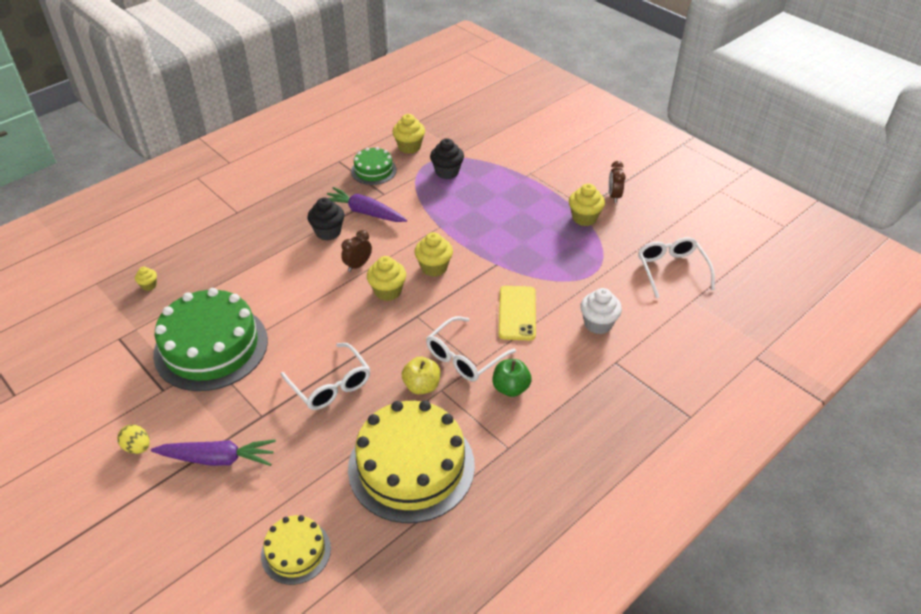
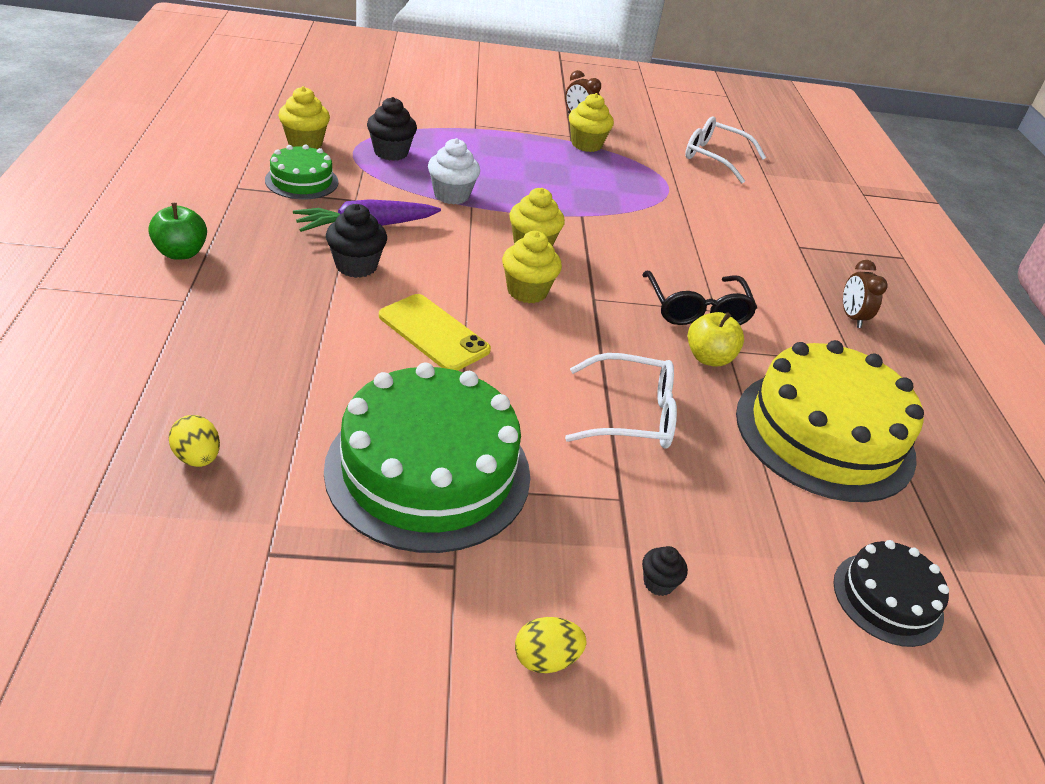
camera: 55 degrees left, 5 degrees down
yellow cupcake [135,267,157,291] -> yellow egg [169,415,220,467]
purple carrot [151,439,276,466] -> black cupcake [642,546,688,596]
yellow cake [261,515,331,585] -> black cake [833,540,949,647]
brown clock [341,230,372,272] -> brown clock moved to [843,260,887,328]
white glasses [426,316,516,381] -> black glasses [642,271,757,325]
green apple [492,359,532,397] -> green apple moved to [148,203,207,260]
yellow phone [499,286,536,341] -> yellow phone moved to [379,294,491,371]
white cupcake [580,288,622,334] -> white cupcake moved to [428,138,480,205]

